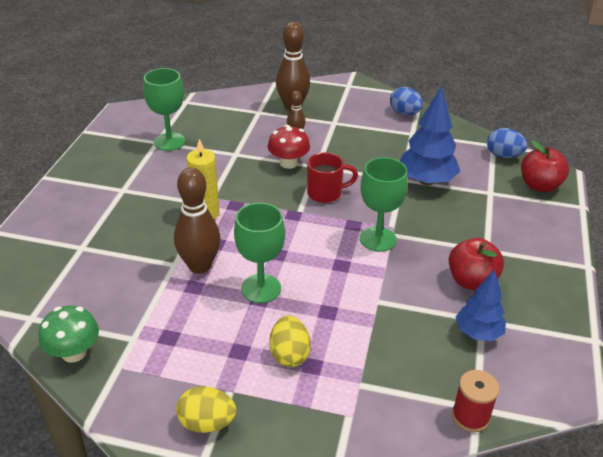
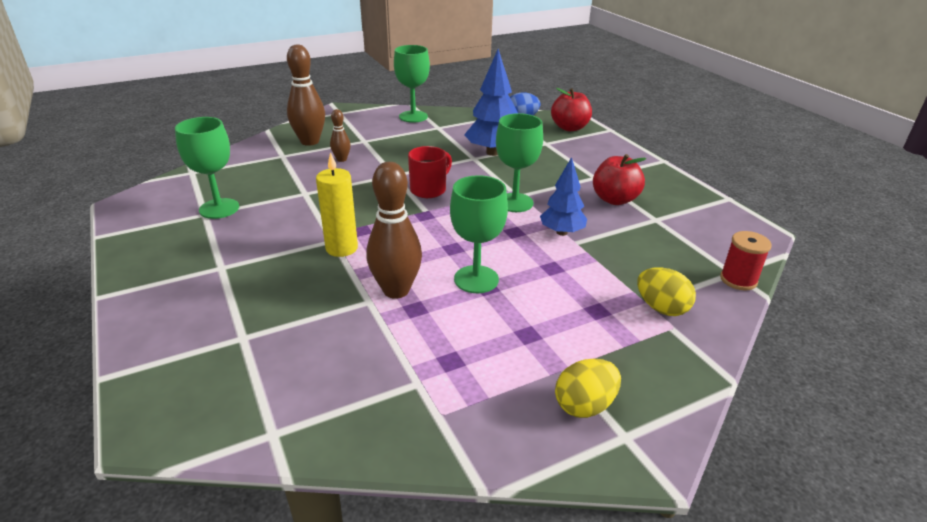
camera: 40 degrees left, 5 degrees down
green mushroom [39,306,99,362] -> none
red mushroom [268,125,310,169] -> none
yellow egg [269,316,311,367] -> yellow egg moved to [637,267,696,316]
blue egg [390,87,423,115] -> green goblet [394,45,430,123]
blue tree [456,269,506,341] -> blue tree moved to [540,157,587,236]

